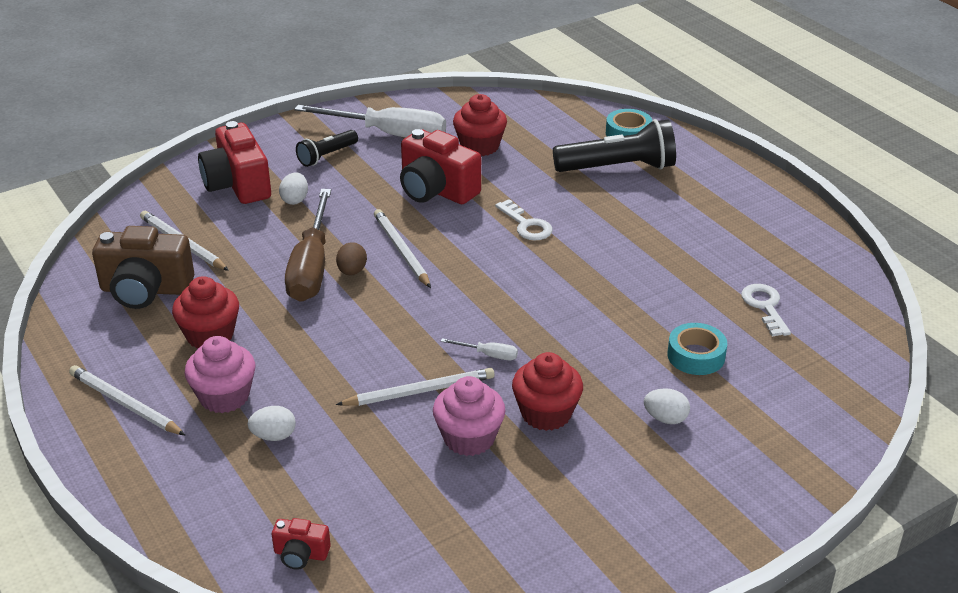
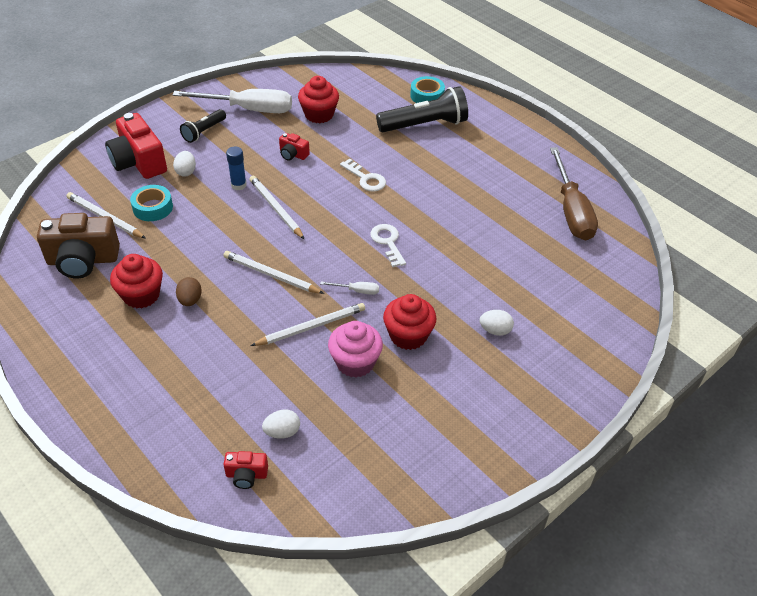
camera: 10 degrees left, 10 degrees up
white pencil [69,365,185,435] -> white pencil moved to [223,251,324,294]
pink cupcake [185,336,255,413] -> none
white egg [248,406,296,441] -> white egg moved to [262,409,300,439]
brown screwdriver [285,189,331,302] -> brown screwdriver moved to [550,147,598,240]
brown egg [336,242,367,275] -> brown egg moved to [176,277,202,306]
red camera [400,129,481,204] -> red camera [279,133,310,161], size x0.48
turquoise tape [667,323,727,375] -> turquoise tape moved to [130,185,173,221]
white key [741,284,791,337] -> white key moved to [370,224,406,267]
none -> blue glue stick [226,147,247,190]

